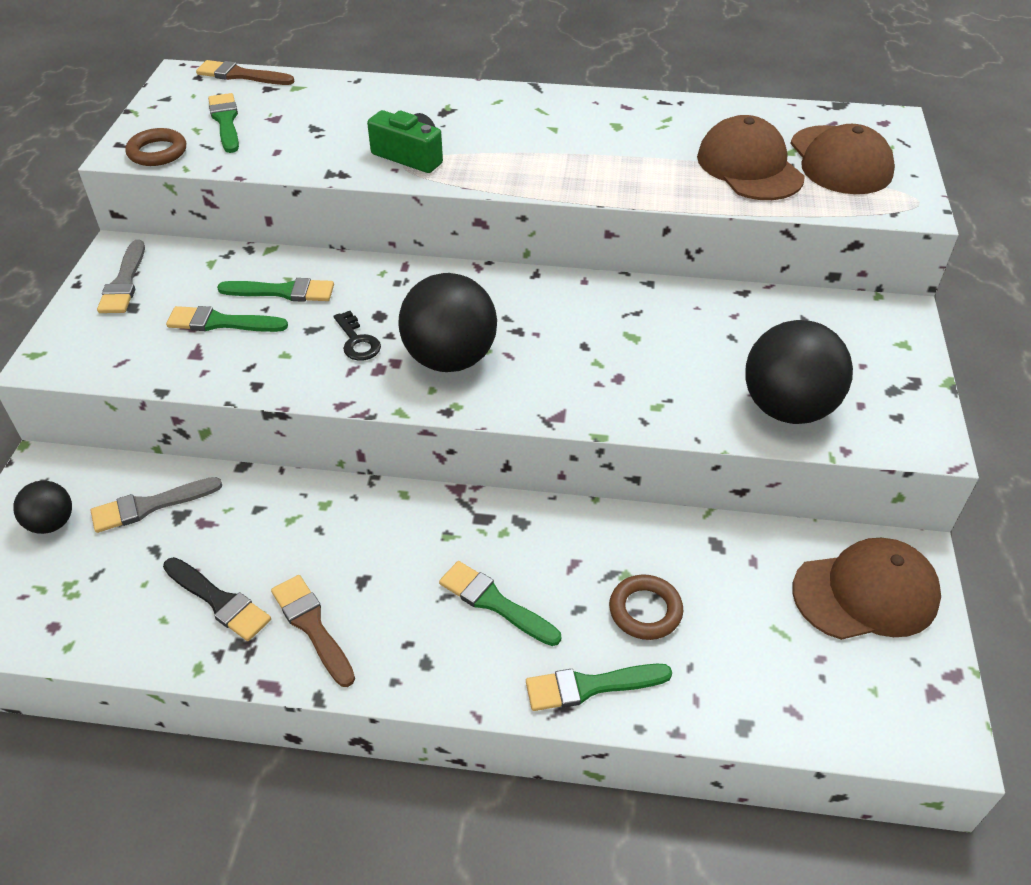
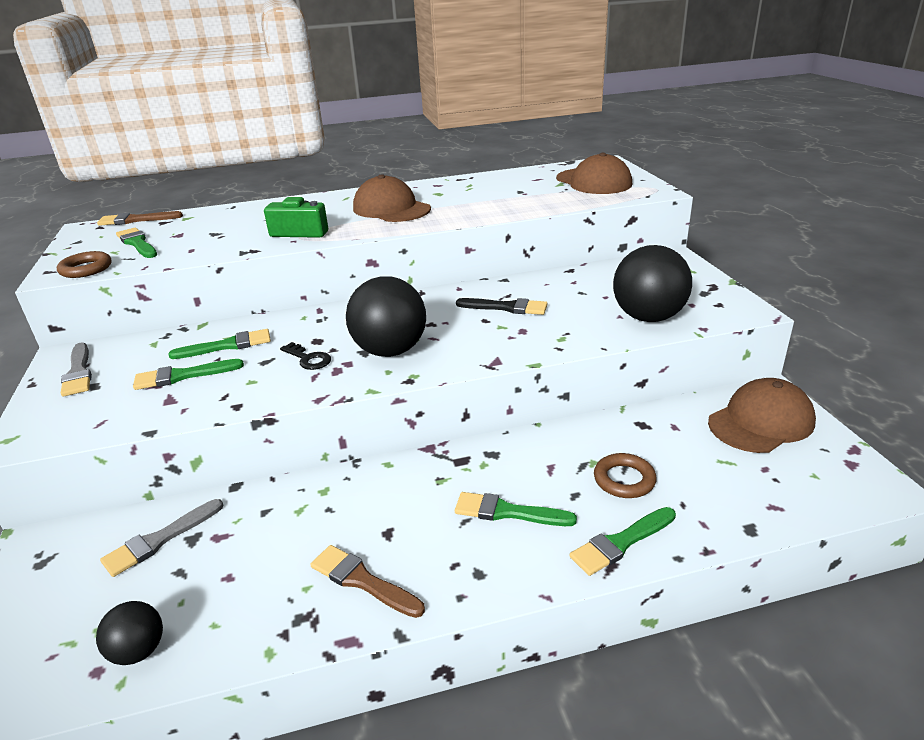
camera: 20 degrees left, 15 degrees down
black ball [13,480,72,534] -> black ball moved to [96,601,163,665]
black brush [163,557,271,641] -> black brush moved to [456,298,548,315]
brown cap [697,115,805,200] -> brown cap moved to [353,174,431,222]

